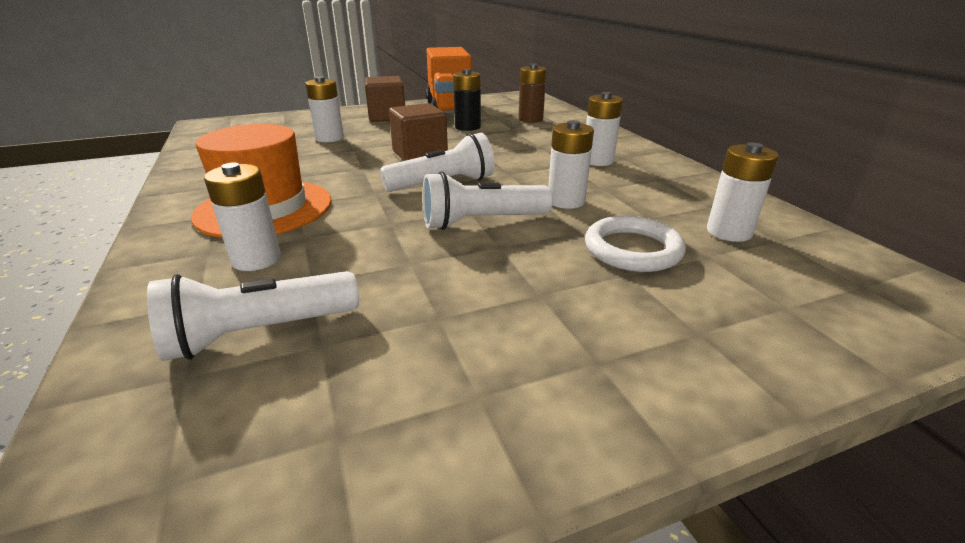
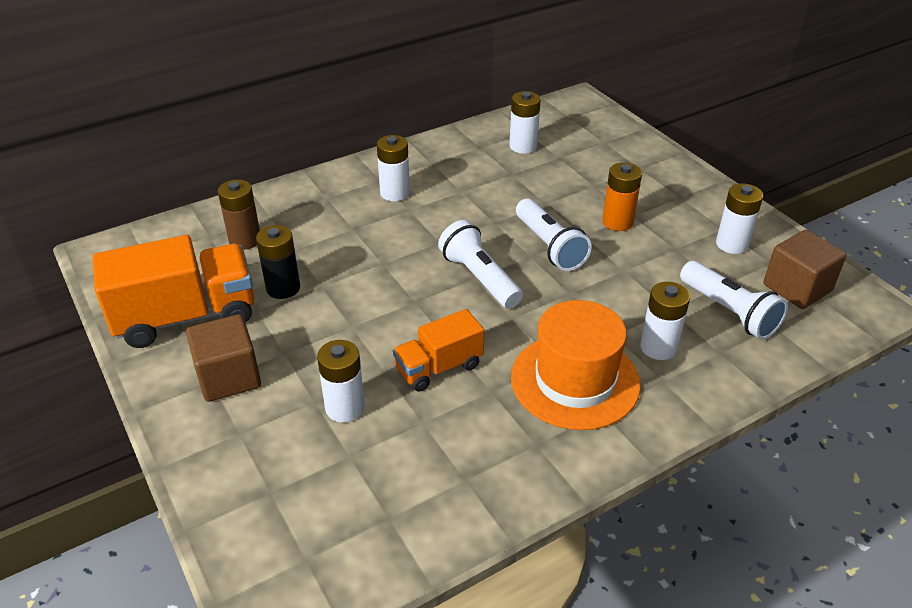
camera: 100 degrees left, 10 degrees up
brown cube [389,103,448,161] -> brown cube moved to [764,230,847,309]
white battery [548,120,594,209] -> white battery moved to [716,183,763,254]
white ring [585,216,686,272] -> none
none -> orange truck [393,309,484,392]
none -> orange battery [602,162,642,231]

